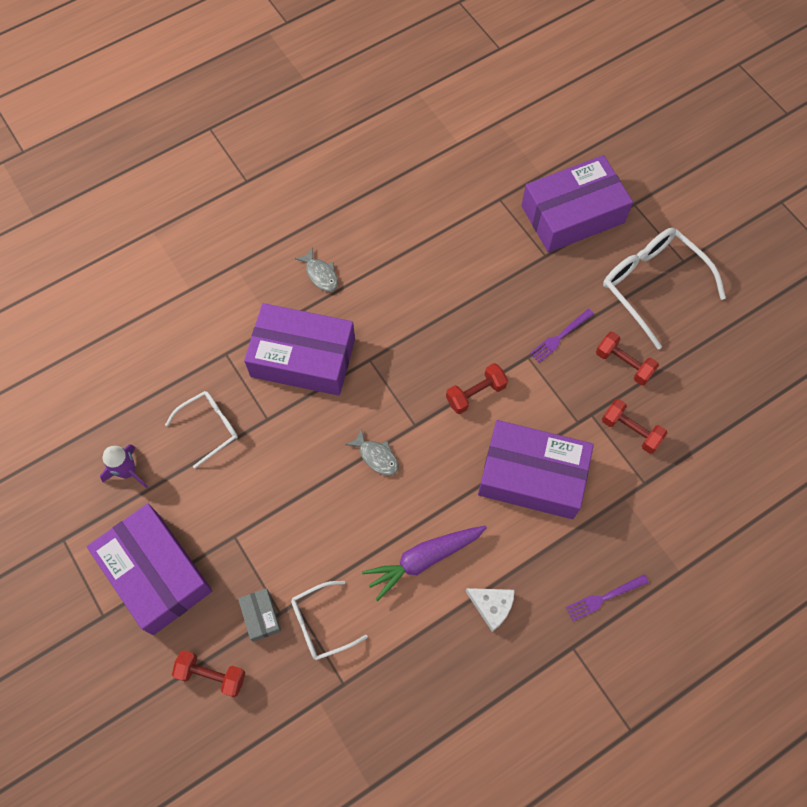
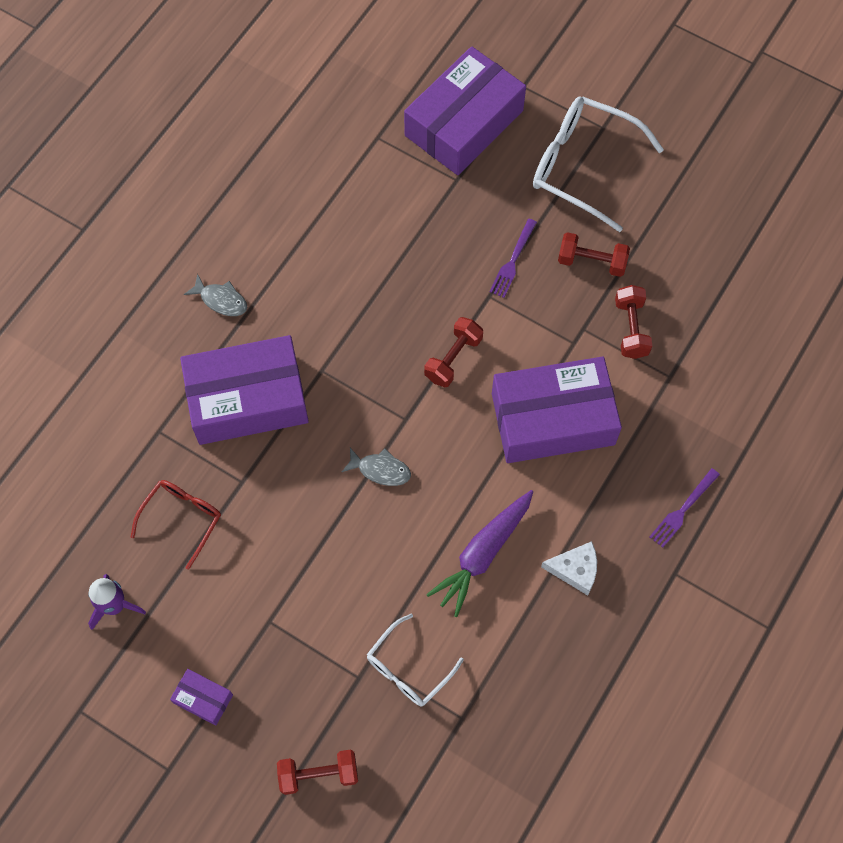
camera: 25 degrees left, 0 degrees up
purple box [87,504,212,635] -> purple box [170,669,233,726], size x0.41
white glasses [165,391,238,468] -> red glasses [131,480,221,570]
grey box [238,588,281,642] -> none
red dumbbell [602,399,667,454] -> red dumbbell turned 75 degrees clockwise [615,285,652,359]

